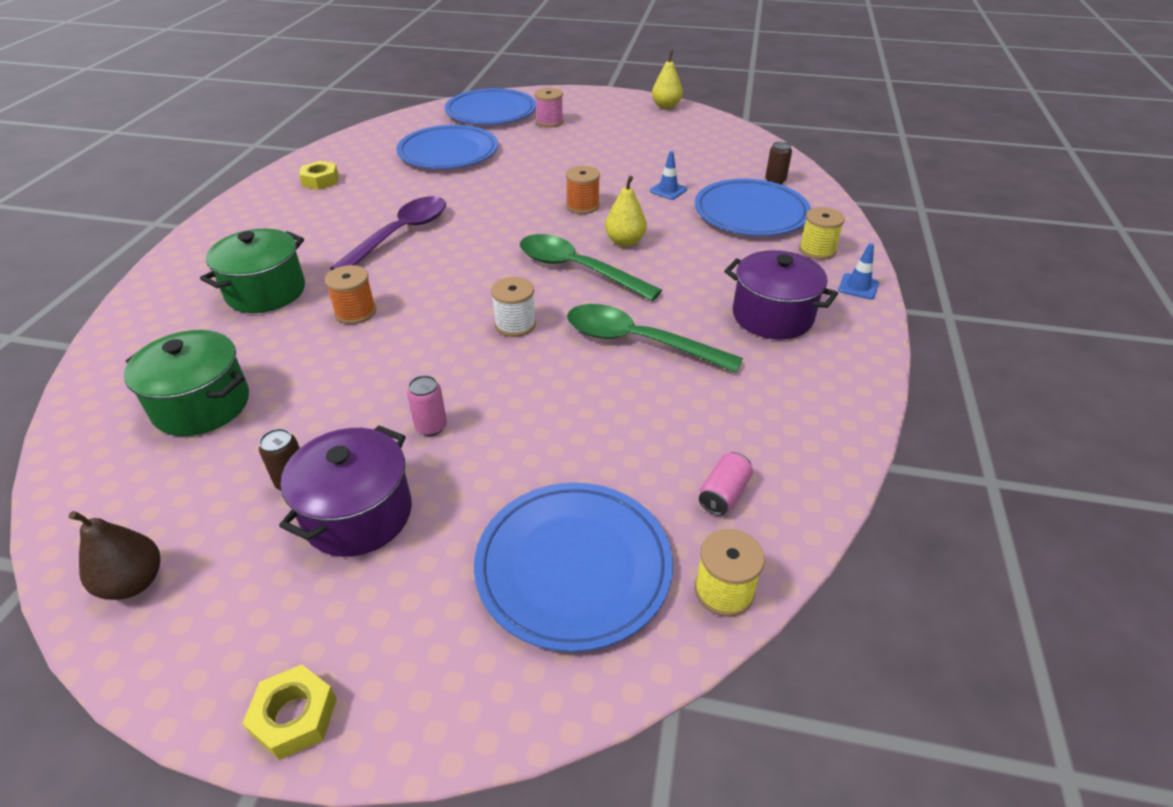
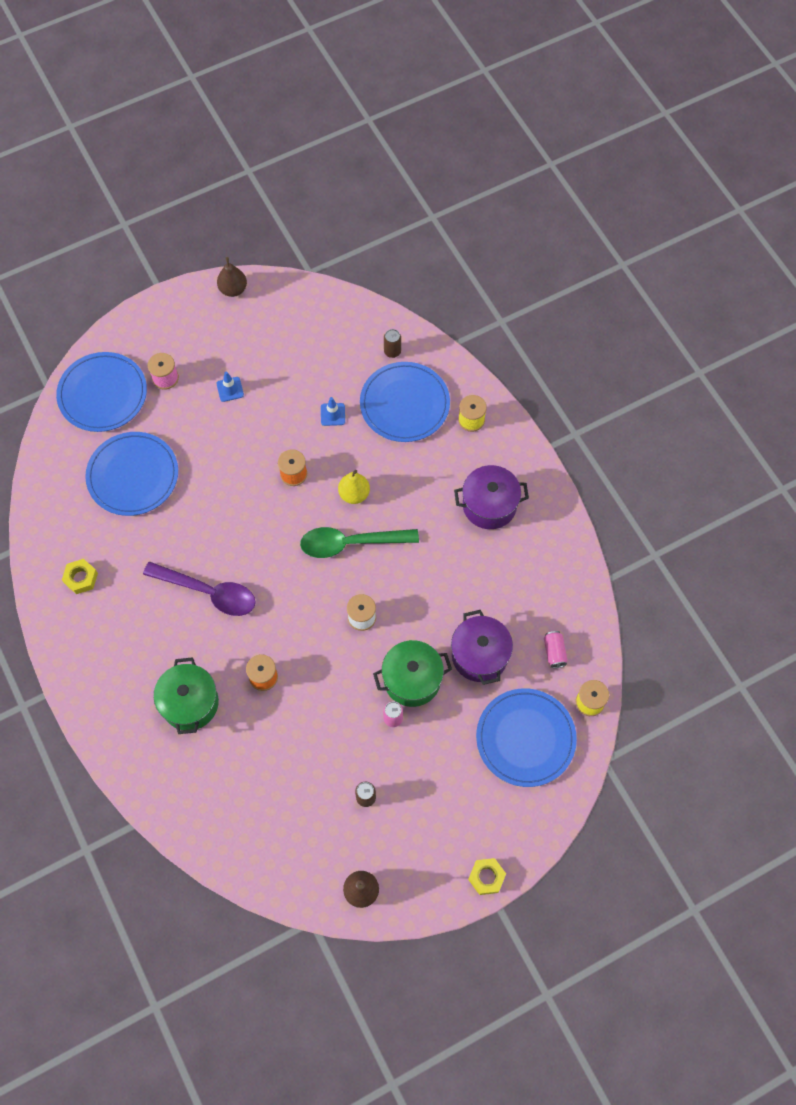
camera: 40 degrees left, 25 degrees up
green pot [124,330,249,436] -> green pot moved to [373,640,452,707]
purple pot [279,425,412,557] -> purple pot moved to [451,610,513,685]
purple spoon [330,196,446,270] -> purple spoon turned 120 degrees clockwise [143,561,256,616]
green spoon [567,304,743,373] -> none
yellow pear [652,51,683,109] -> brown pear [217,257,247,297]
blue traffic cone [838,243,879,300] -> blue traffic cone moved to [216,372,244,402]

